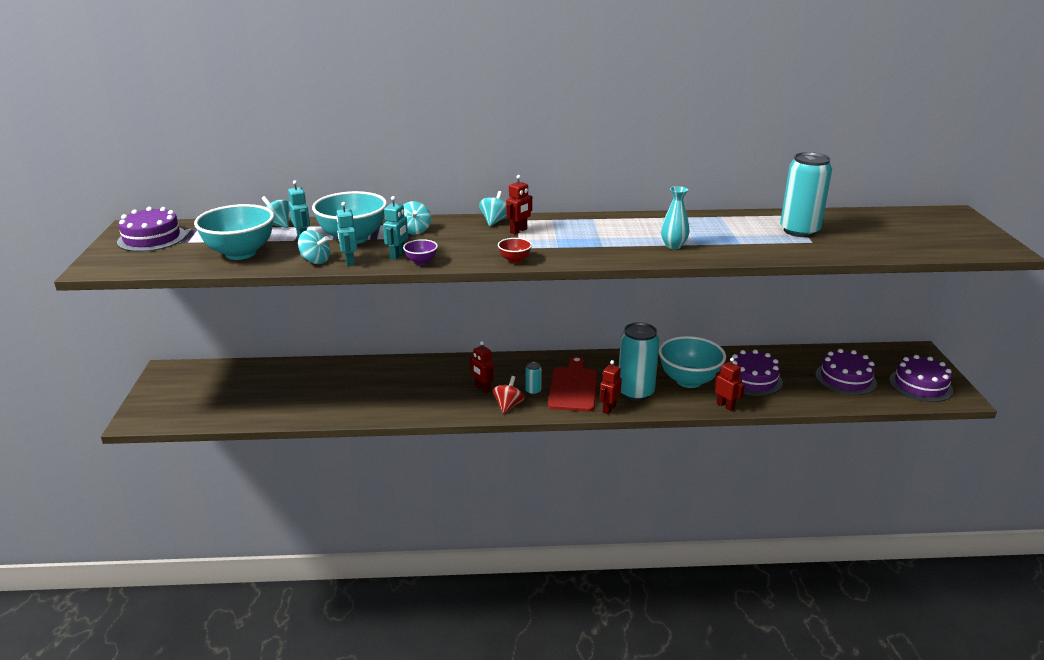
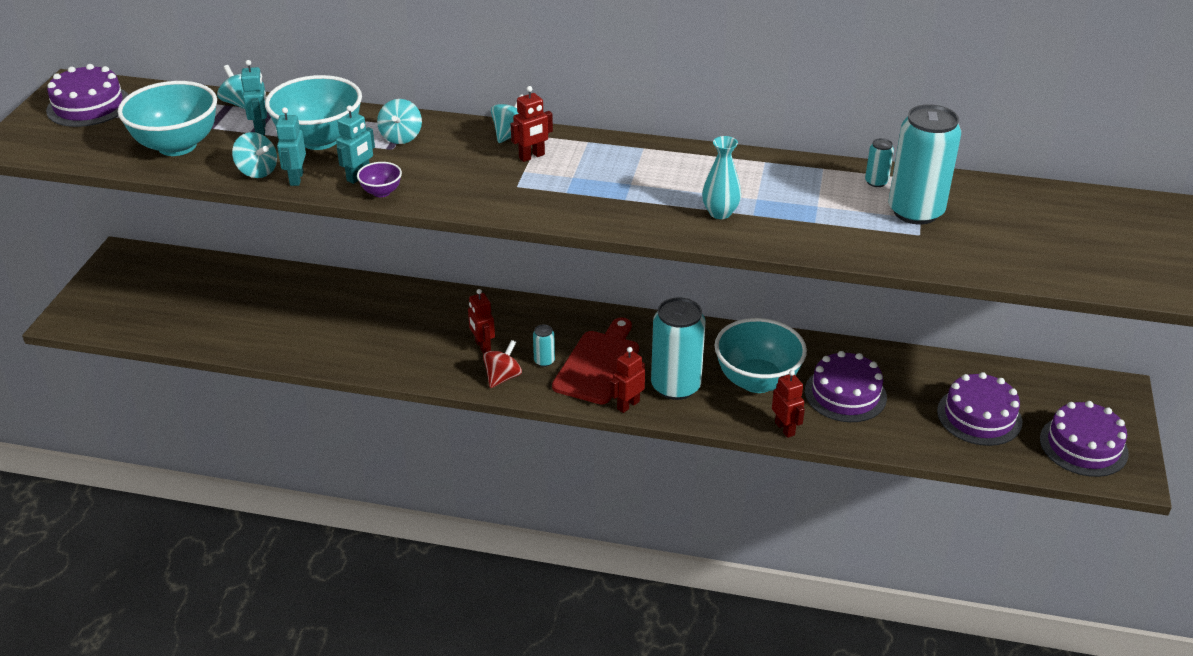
camera: 15 degrees right, 10 degrees up
red bowl [498,238,532,263] -> none
none -> turquoise can [865,138,894,187]

